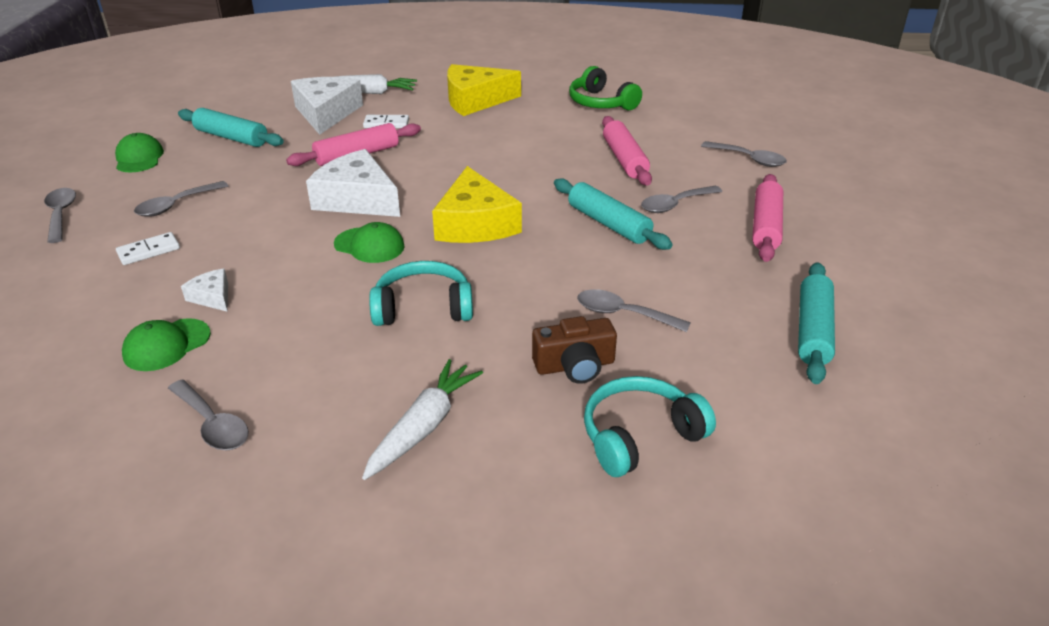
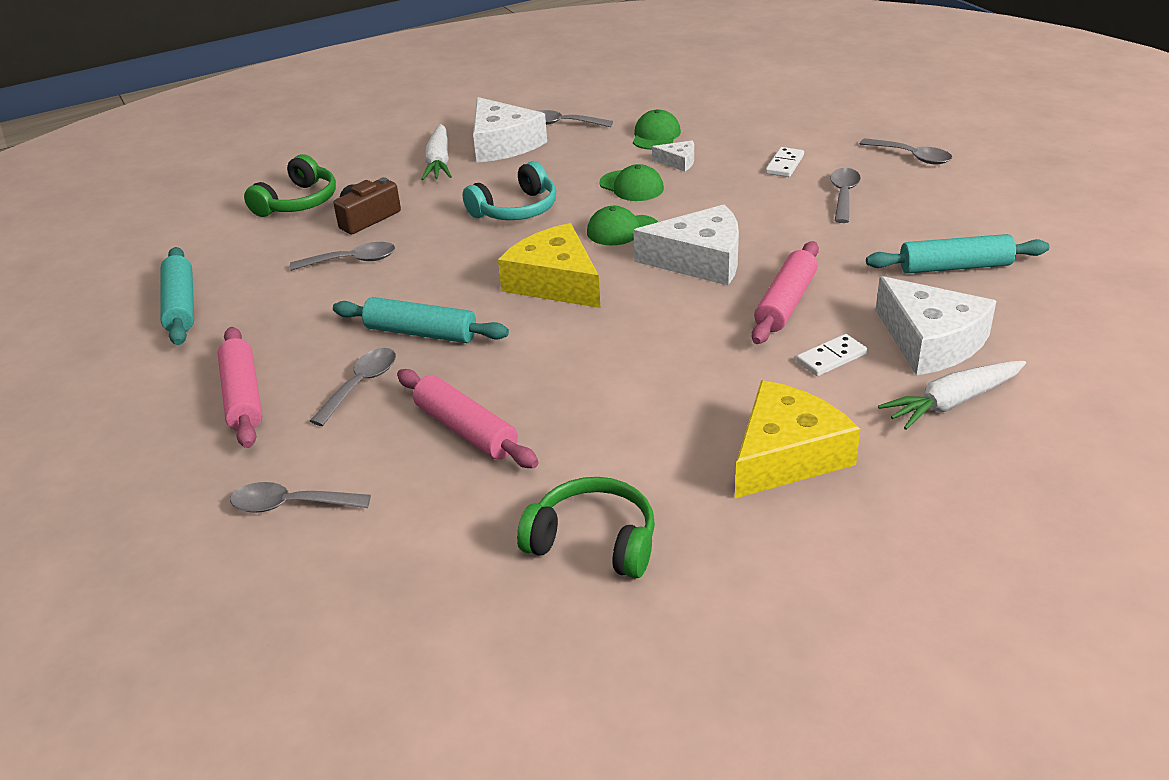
camera: 150 degrees right, 0 degrees up
green cap [115,133,164,172] -> green cap moved to [599,164,664,201]
turquoise headphones [584,376,716,477] -> green headphones [244,154,336,217]
none -> white cheese [473,97,547,163]

